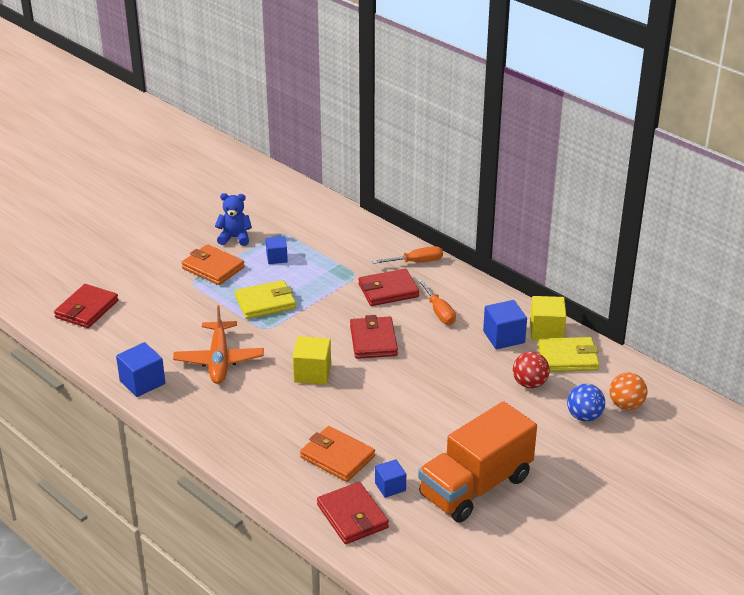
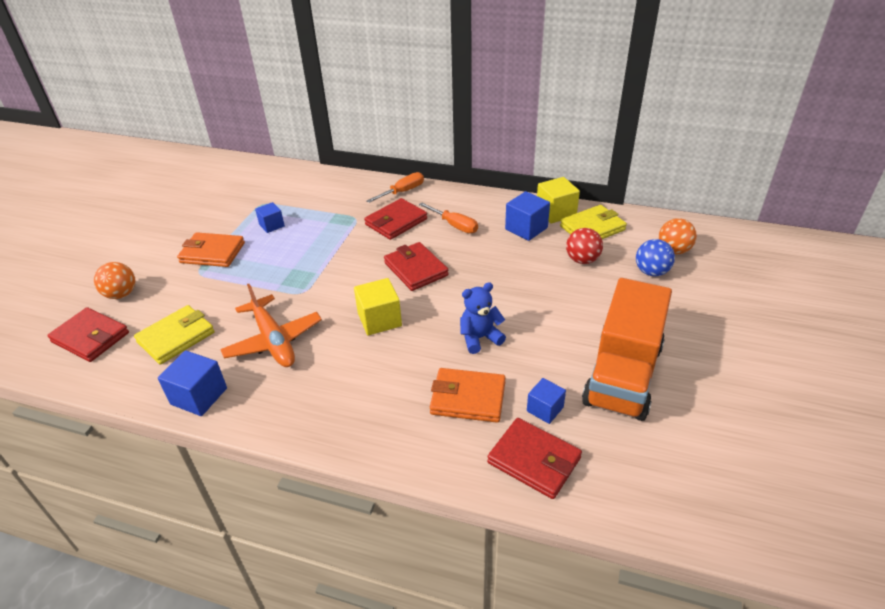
camera: 25 degrees left, 5 degrees up
red wallet [54,284,119,328] -> red wallet turned 60 degrees counterclockwise [47,307,129,362]
blue teddy bear [215,193,252,246] -> blue teddy bear moved to [460,282,506,354]
yellow wallet [235,280,296,319] -> yellow wallet moved to [134,305,215,365]
none -> orange ball [94,262,136,299]

